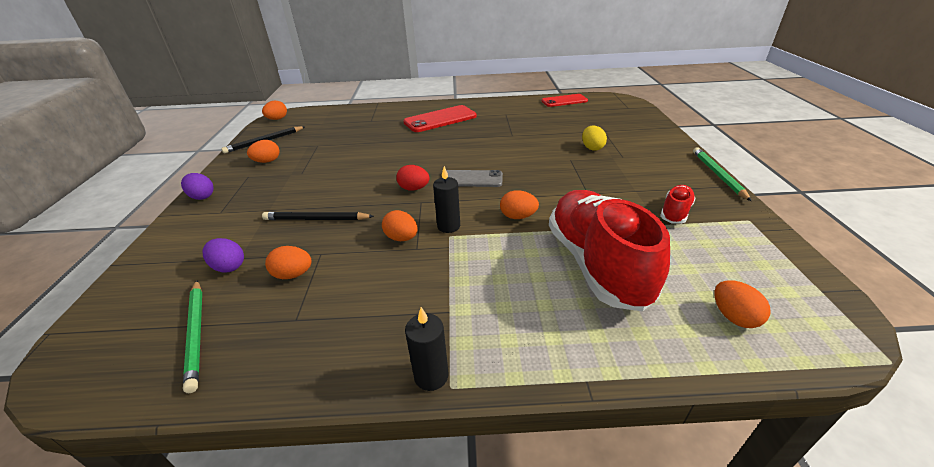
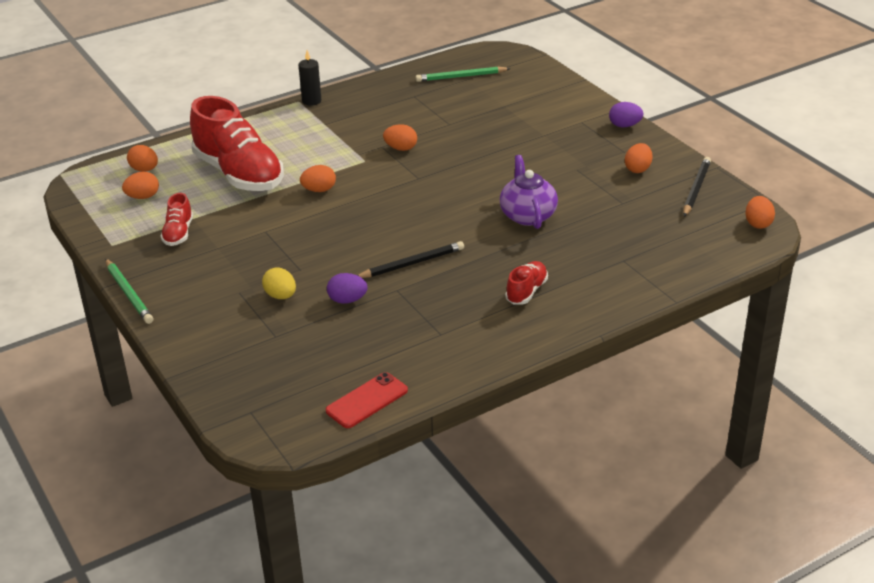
camera: 150 degrees right, 0 degrees up
green pencil [183,280,202,393] -> green pencil turned 45 degrees counterclockwise [416,66,511,82]
purple egg [203,238,244,272] -> purple egg moved to [327,273,367,304]
black pencil [262,212,374,220] -> black pencil moved to [357,241,464,278]
orange egg [265,246,312,279] -> orange egg moved to [122,172,159,199]
red egg [396,165,430,191] -> none
red phone [403,105,477,132] -> red shoe [505,261,548,304]
black candle [433,166,460,233] -> none
grey phone [446,170,503,187] -> none
none -> purple teapot [500,155,558,229]

